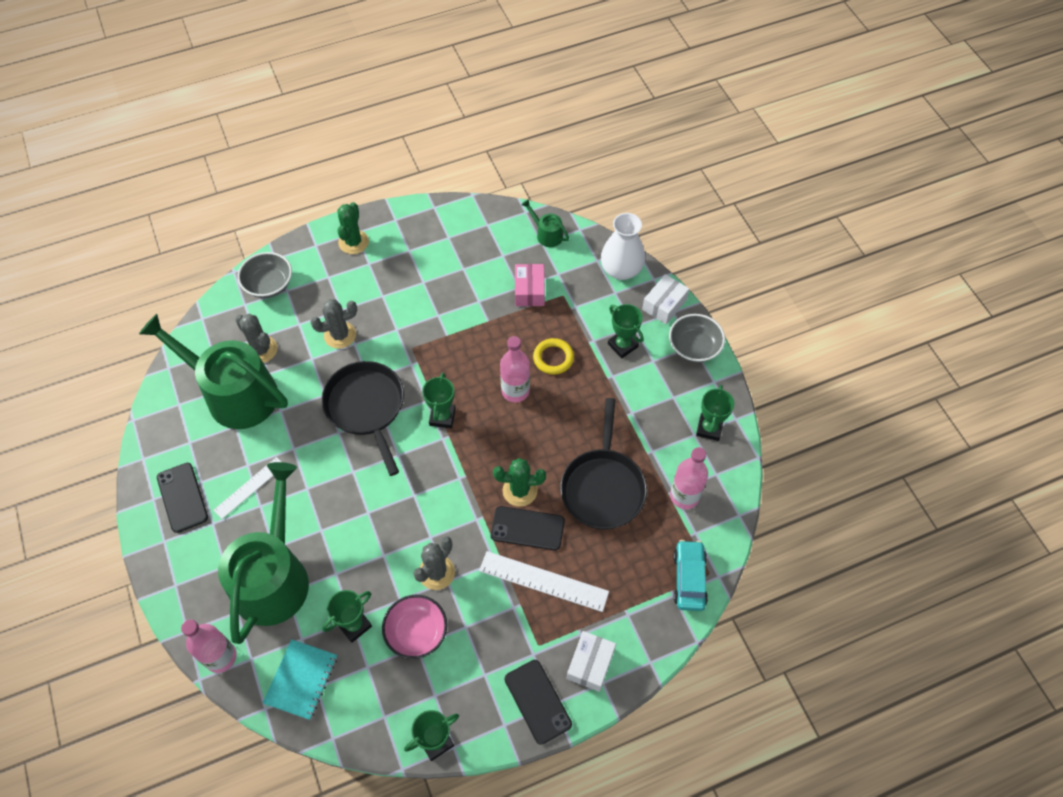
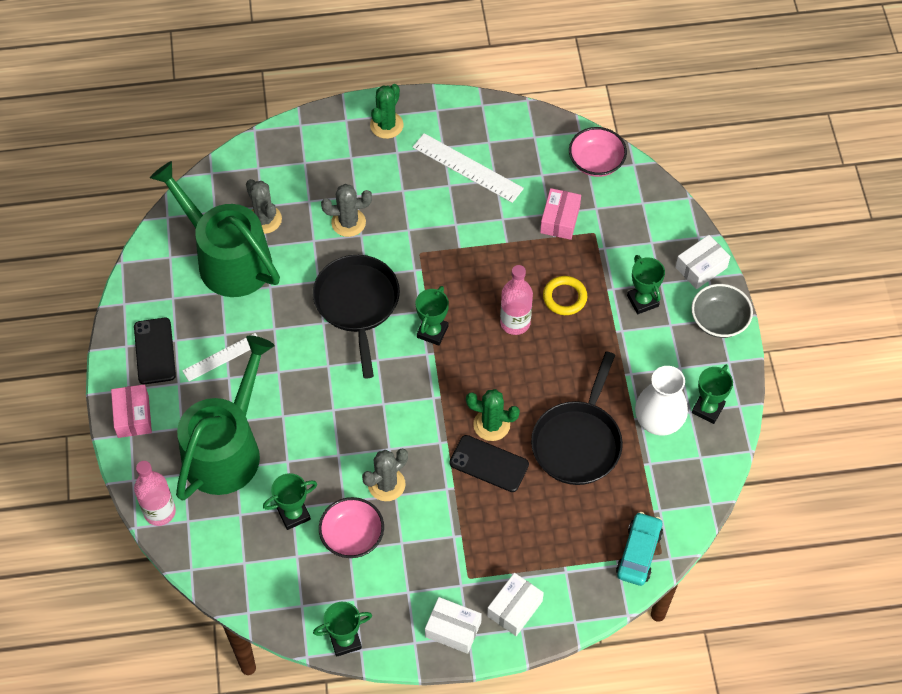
camera: 15 degrees right, 0 degrees up
grey bowl [238,252,292,298] -> none
turquoise notebook [263,639,337,720] -> none
white ruler [479,551,609,612] -> white ruler moved to [413,133,524,203]
black phone [505,660,572,745] -> white box [425,597,482,654]
green watering can [521,199,569,247] -> pink bowl [569,127,627,177]
white vase [601,213,645,280] -> white vase moved to [635,366,688,436]
pink bottle [670,447,708,509] -> none
none -> pink box [111,384,152,438]

